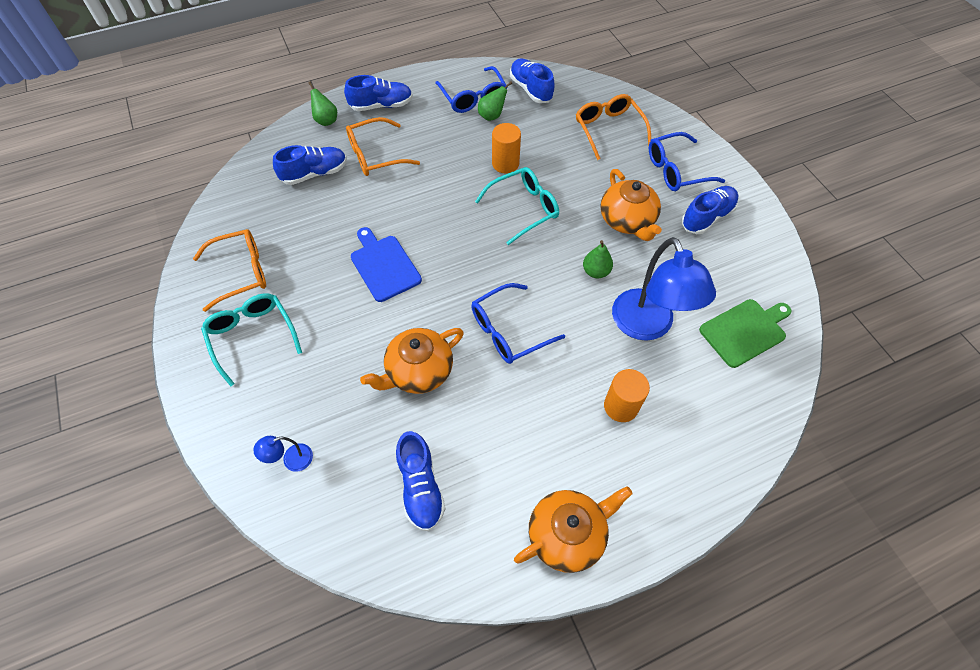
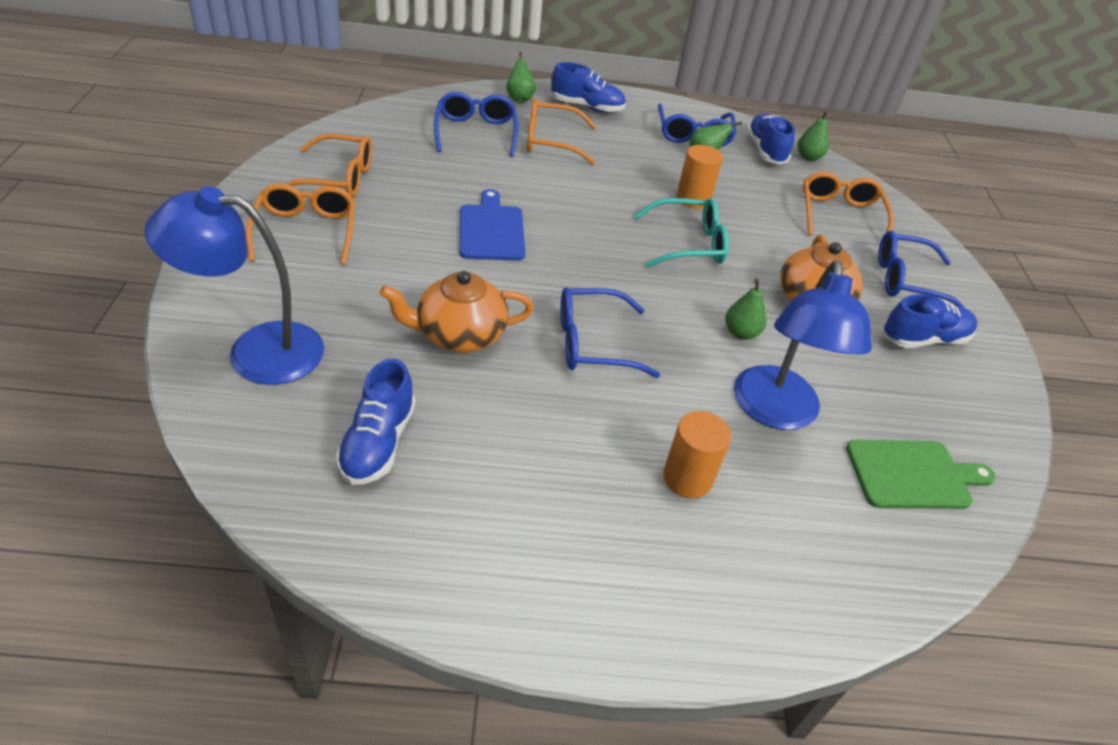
camera: 20 degrees right, 15 degrees down
turquoise glasses [201,293,302,386] -> orange glasses [246,183,355,265]
blue lamp [253,436,313,472] -> blue lamp [145,186,324,385], size x2.37
blue shoe [273,145,347,185] -> blue glasses [434,92,518,157]
orange teapot [514,486,633,573] -> none
none -> green pear [798,110,829,161]

